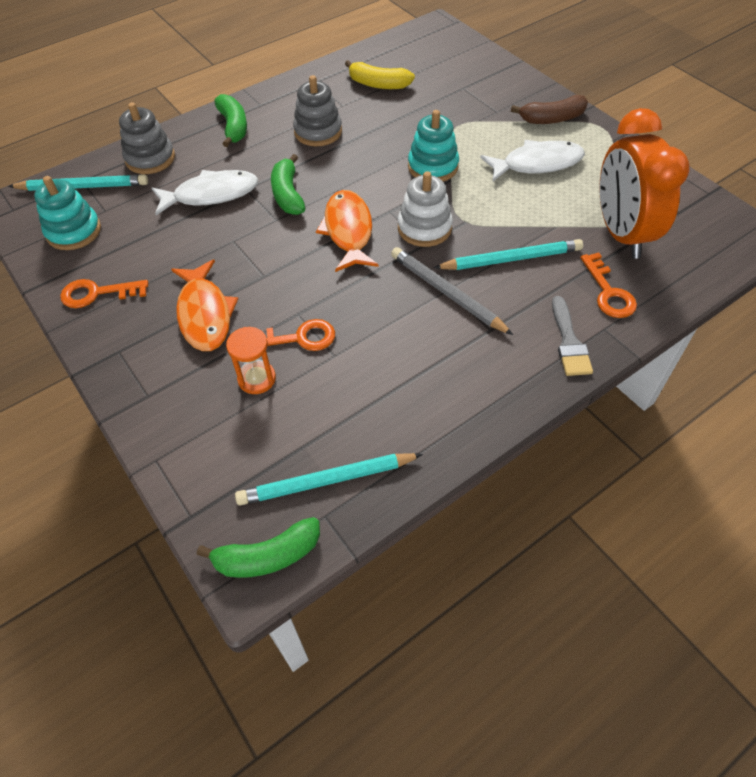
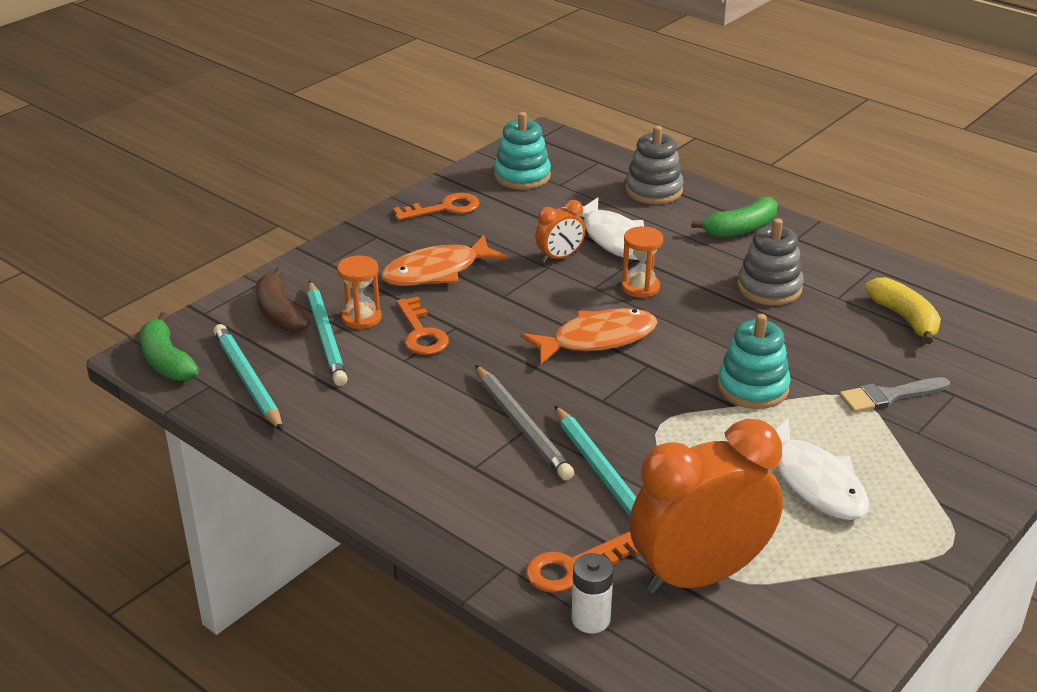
camera: 75 degrees right, 20 degrees down
turquoise pencil [8,174,148,191] -> turquoise pencil moved to [307,281,348,386]
orange key [60,279,148,308] -> orange key turned 90 degrees clockwise [393,193,480,220]
green banana [271,154,305,215] -> orange hourglass [622,226,663,298]
yellow banana [345,60,415,89] -> yellow banana turned 150 degrees clockwise [865,277,941,344]
grey pencil [391,247,513,335] -> grey pencil turned 120 degrees clockwise [475,365,574,480]
white stacking toy [398,171,453,247] -> none
brown banana [511,95,588,124] -> brown banana moved to [256,268,310,332]
grey brush [552,296,593,376] -> grey brush moved to [839,377,950,413]
none -> orange clock [535,200,585,263]
none -> white battery [572,553,613,633]

